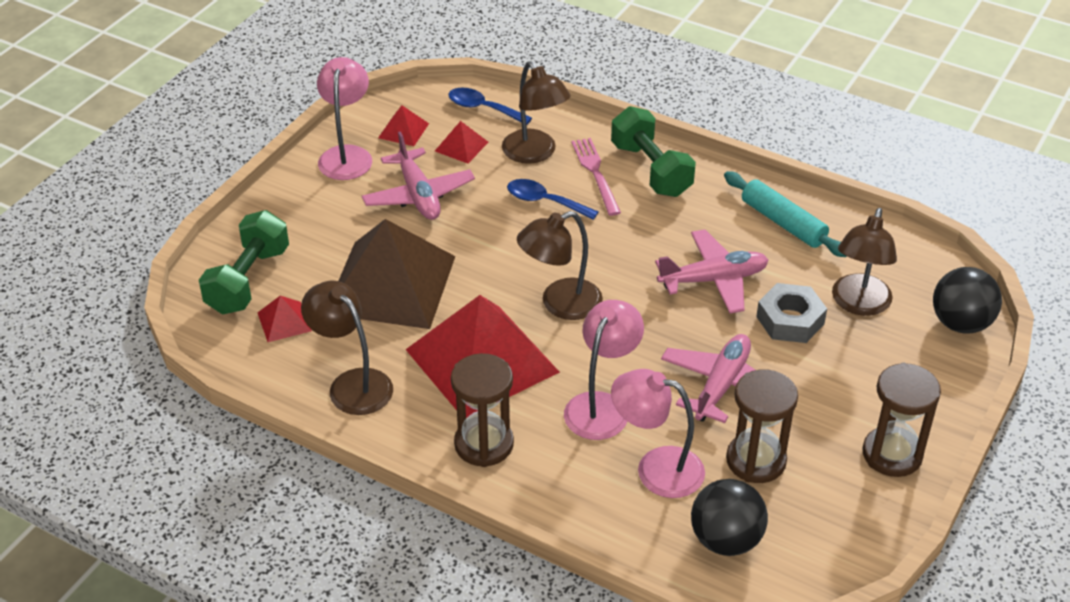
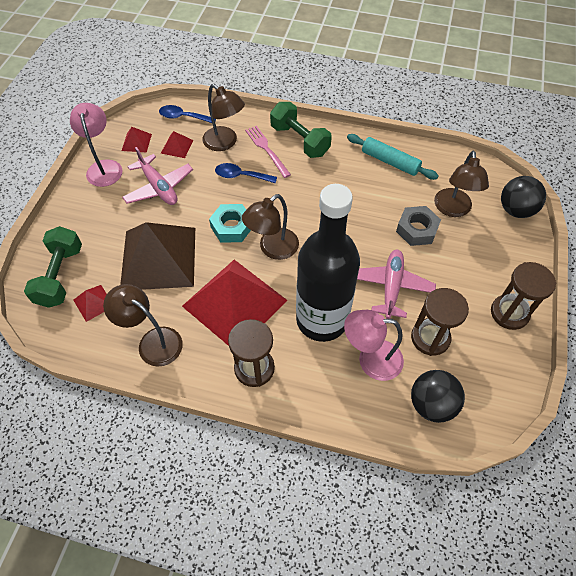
camera: 15 degrees left, 15 degrees up
pink lamp [564,300,644,440] -> black bottle [296,184,360,342]
pink plane [655,229,769,314] -> none
none -> turquoise nut [209,204,251,242]

